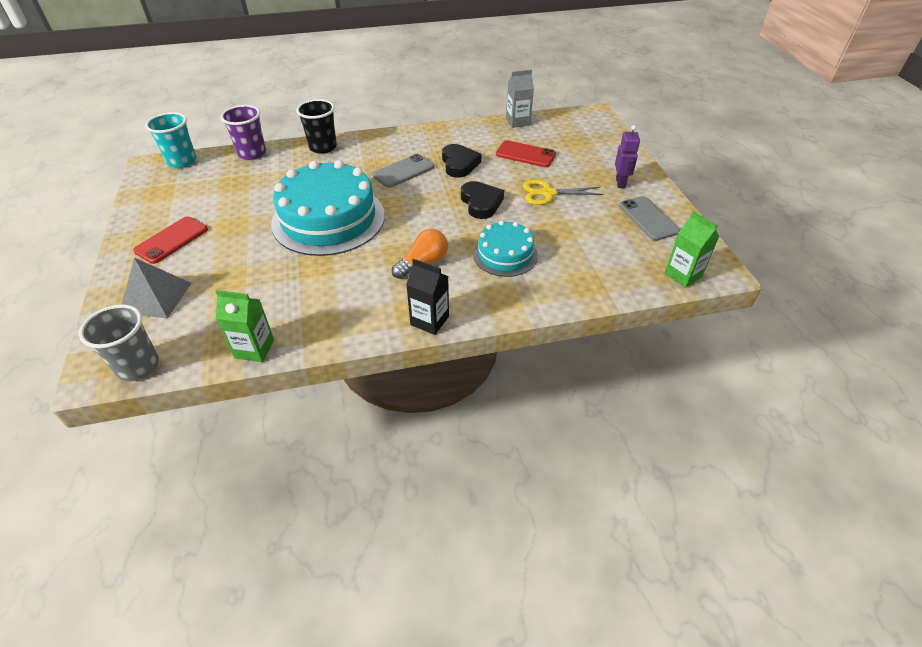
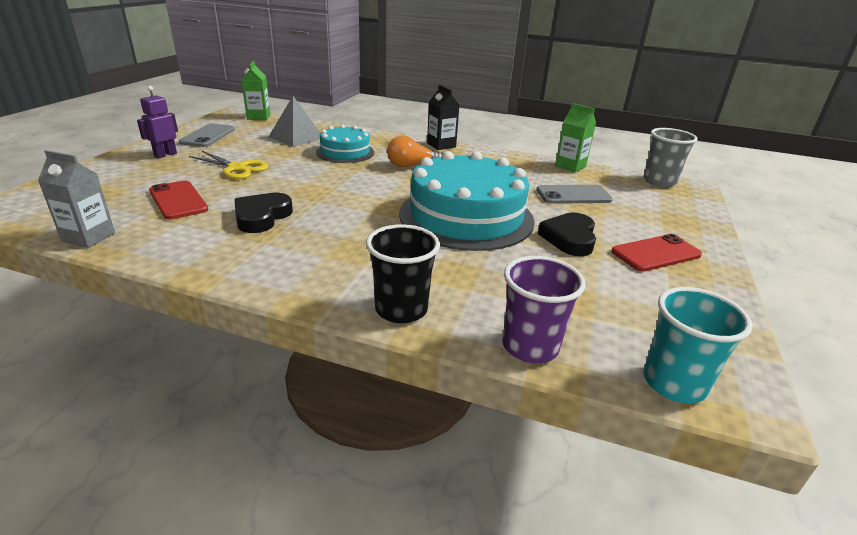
camera: 150 degrees left, 15 degrees down
grey pyramid [122,258,192,318] -> grey pyramid moved to [269,96,321,147]
grey phone [373,154,434,188] -> grey phone moved to [536,185,613,204]
black heart [461,181,504,219] -> black heart moved to [538,212,596,256]

